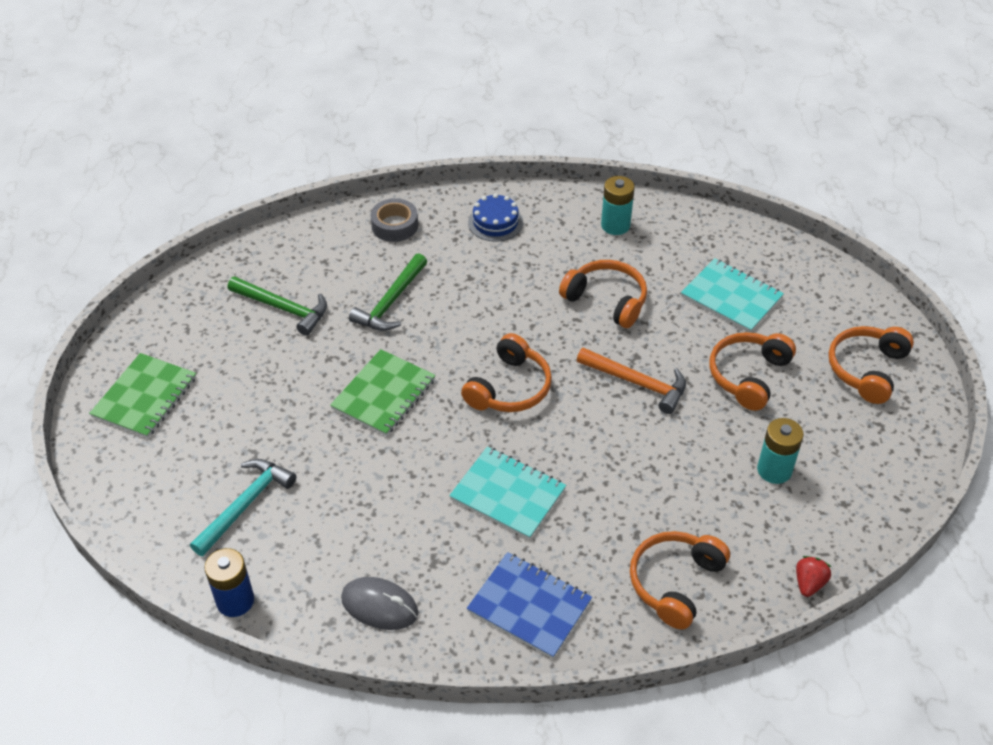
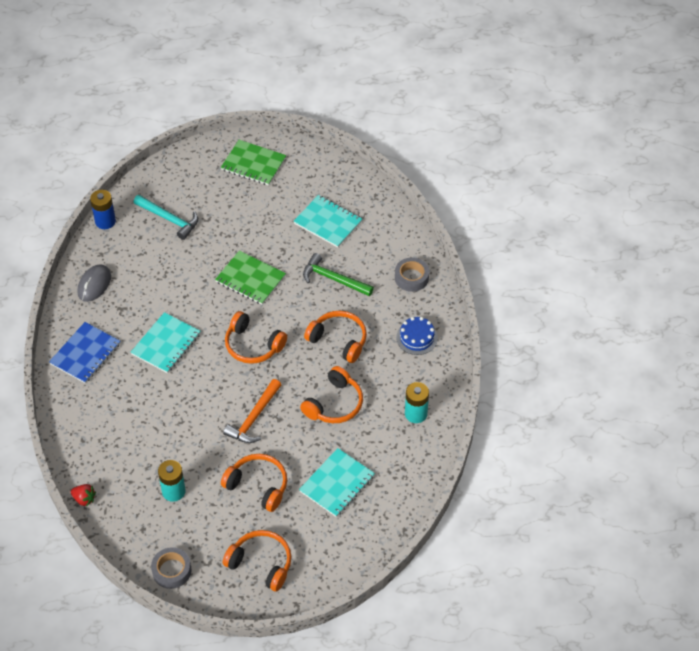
camera: 90 degrees right, 5 degrees up
green hammer [228,277,327,336] -> turquoise notebook [293,195,362,248]
orange headphones [630,531,730,630] -> orange headphones moved to [304,311,367,363]
none -> grey tape [151,547,192,589]

